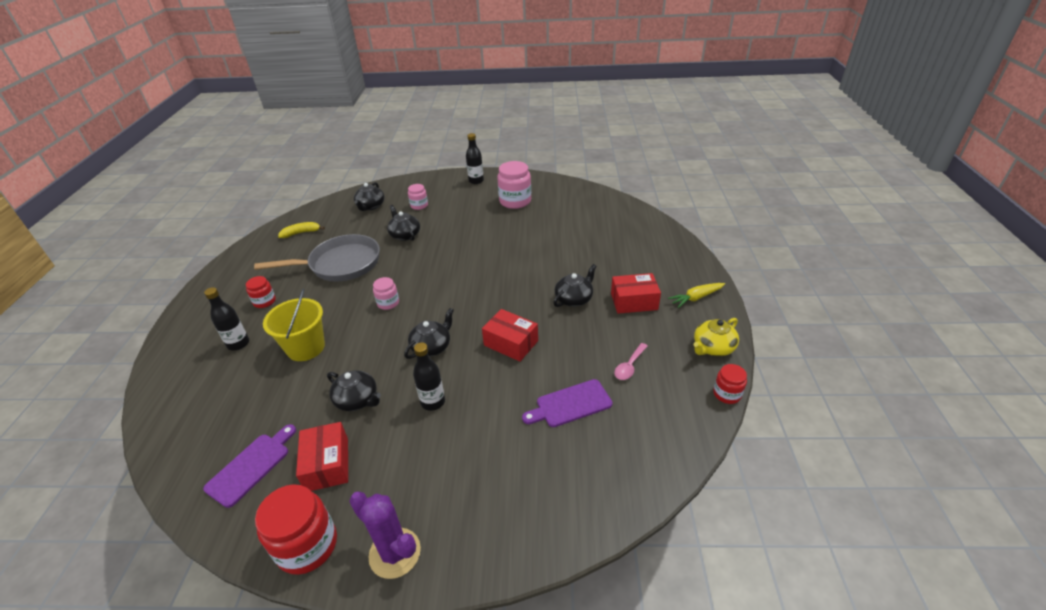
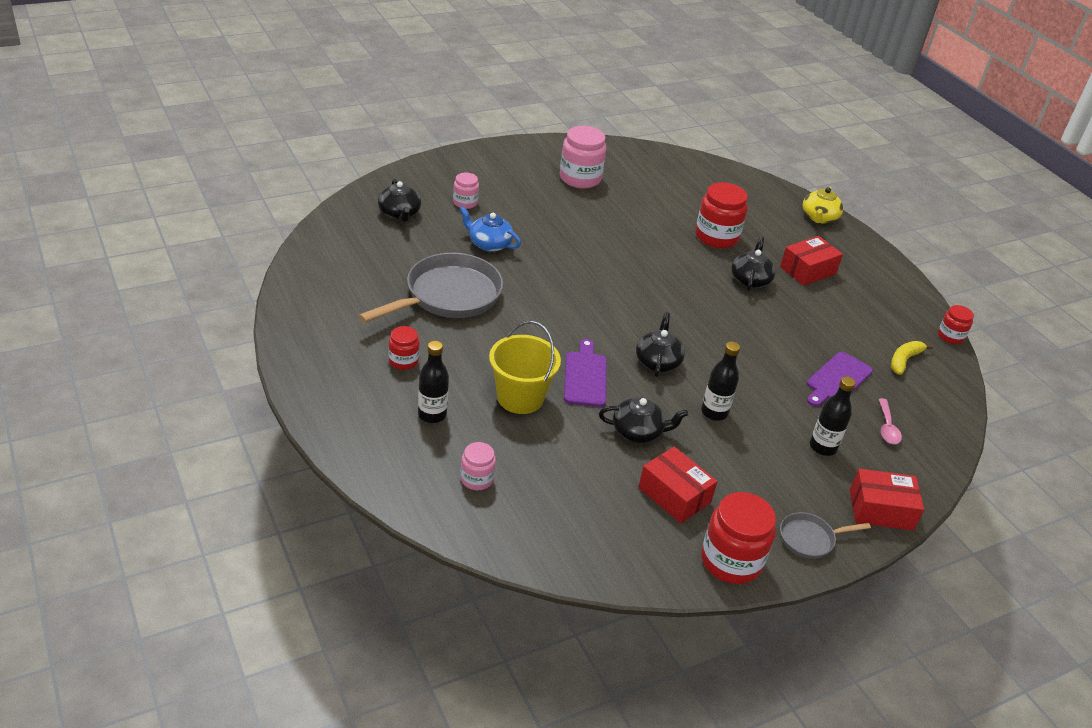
camera: 35 degrees left, 0 degrees up
purple cutting board [203,424,296,508] -> purple cutting board moved to [564,339,607,407]
yellow banana [278,222,325,238] -> yellow banana moved to [891,341,933,375]
purple cactus [349,492,421,579] -> grey pan [780,512,871,559]
pink jar [373,277,399,310] -> pink jar moved to [460,442,496,490]
black teapot [387,205,420,241] -> blue teapot [459,206,521,252]
black bottle [466,133,484,184] -> black bottle moved to [810,376,856,456]
red box [482,309,538,361] -> red box moved to [850,469,924,531]
pink spoon [614,343,648,380] -> pink spoon moved to [878,398,902,444]
yellow carrot [668,283,725,308] -> none
yellow teapot [694,318,739,356] -> yellow teapot moved to [803,187,843,223]
none -> red jar [695,182,748,248]

